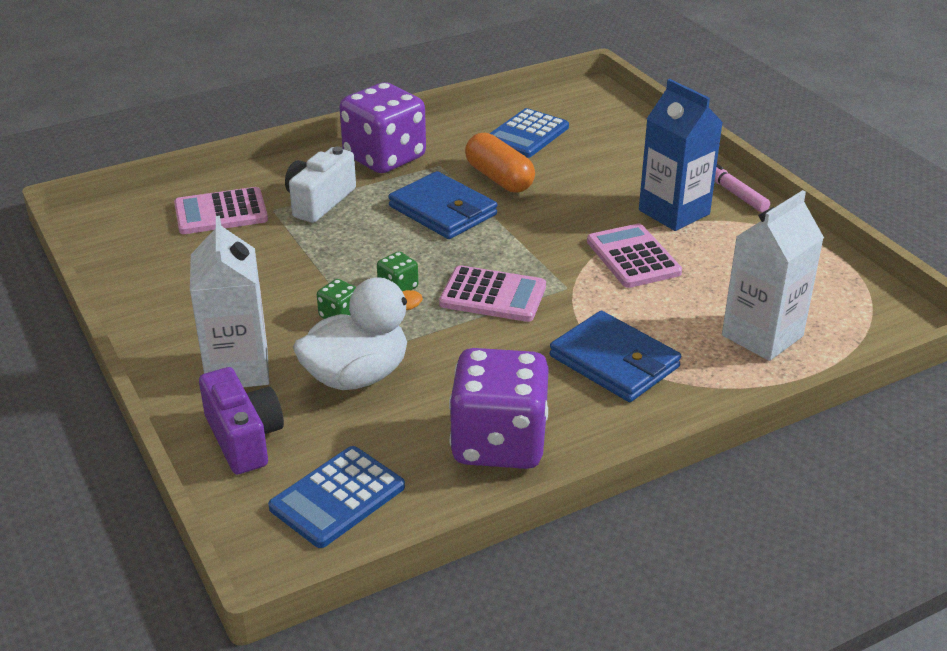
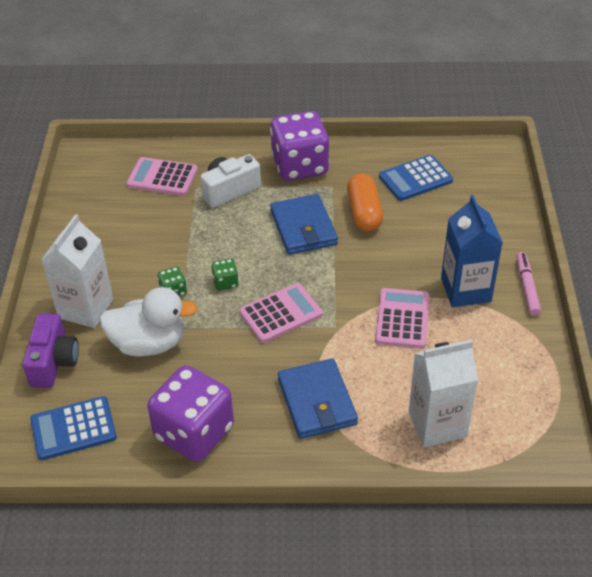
camera: 30 degrees right, 10 degrees up
pink calculator [439,265,546,322] -> pink calculator turned 75 degrees counterclockwise [239,283,323,343]

